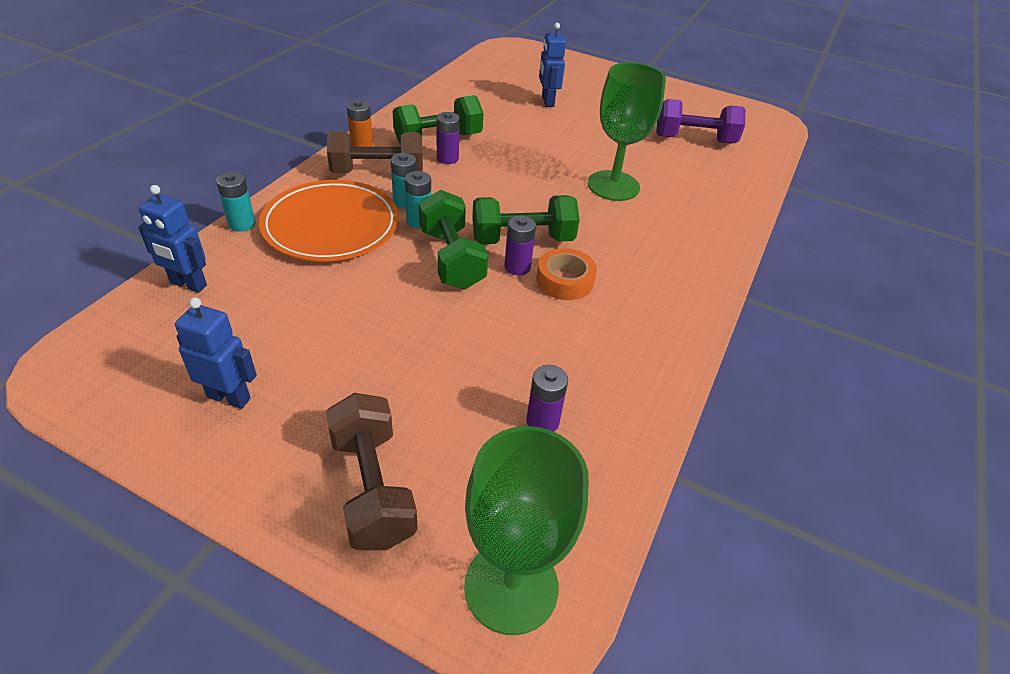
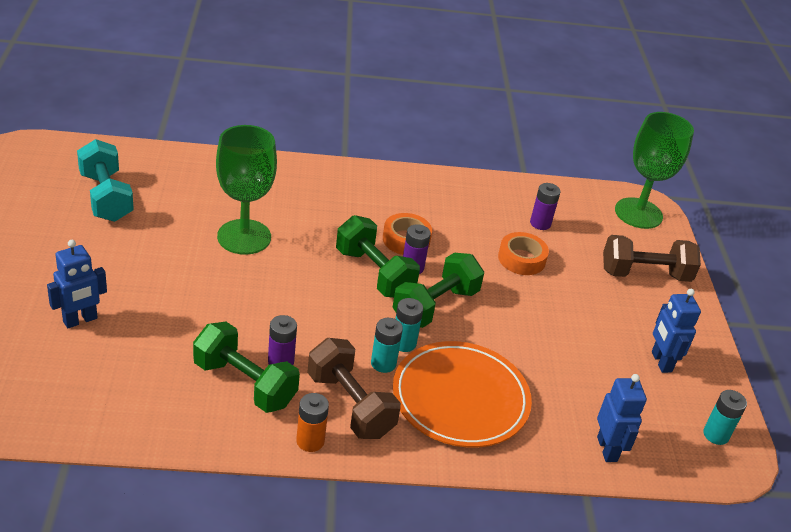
camera: 120 degrees left, 5 degrees down
turquoise battery [216,172,255,232] -> turquoise battery moved to [703,390,747,445]
brown dumbbell [326,393,418,550] -> brown dumbbell turned 45 degrees clockwise [603,235,701,282]
purple dumbbell [656,99,745,144] -> turquoise dumbbell [77,139,134,222]
none -> orange tape [498,232,549,275]

